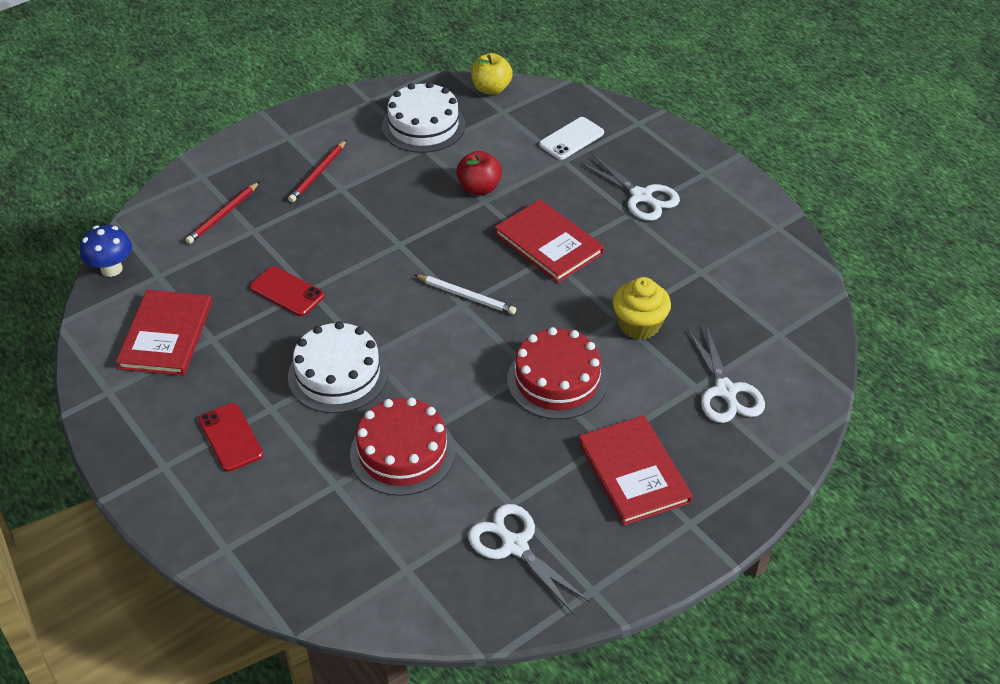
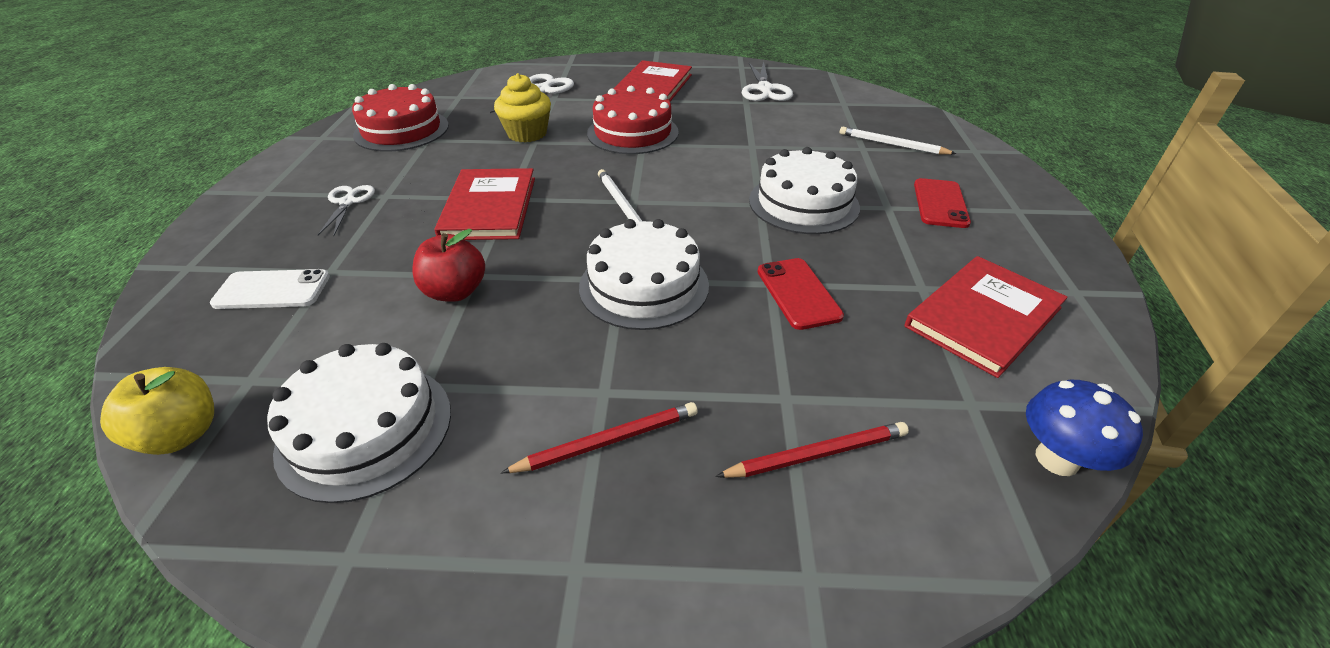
camera: 140 degrees left, 5 degrees down
red cake [350,397,456,496] -> red cake moved to [352,84,449,152]
white scissors [580,154,680,221] -> white scissors [318,185,375,236], size x0.66
none -> white cake [579,219,709,330]
none -> white pencil [840,127,956,155]

